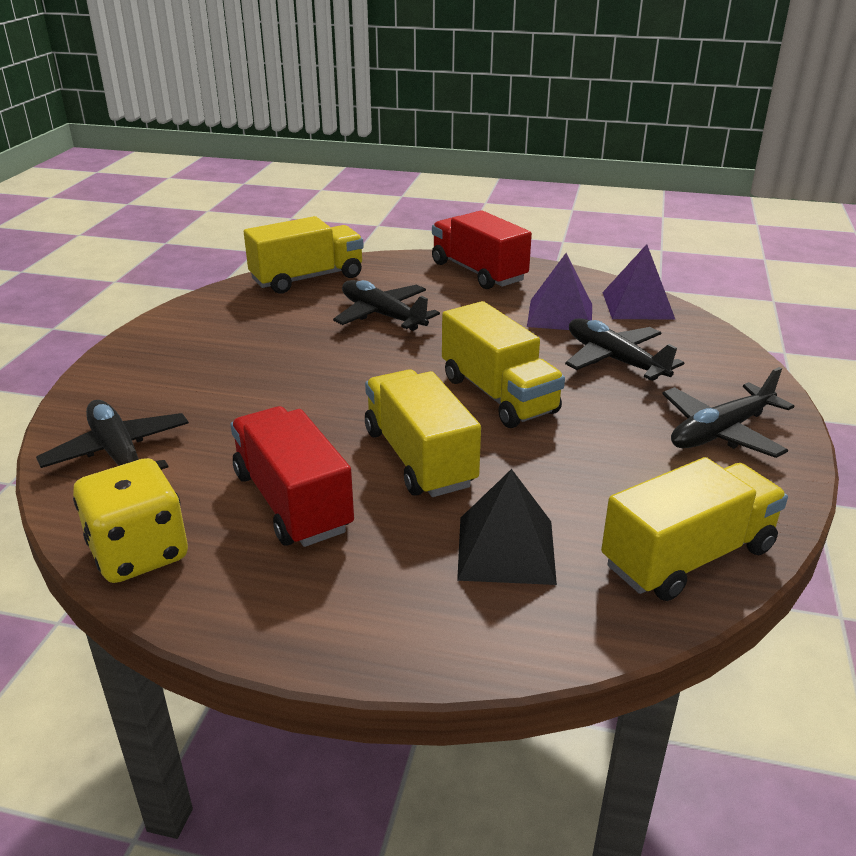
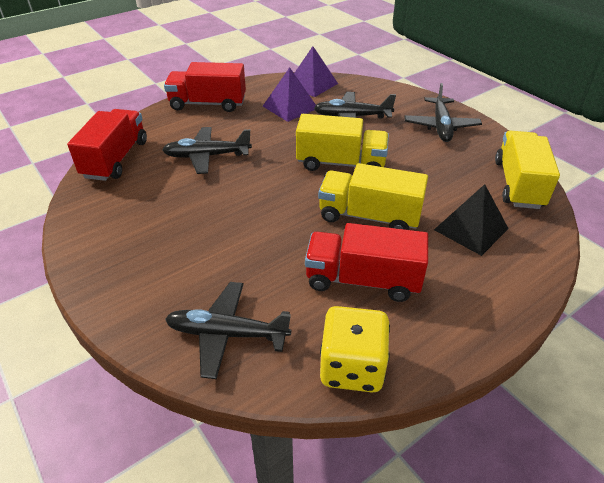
camera: 50 degrees left, 10 degrees up
yellow truck [244,216,364,293] -> red truck [67,109,147,181]

